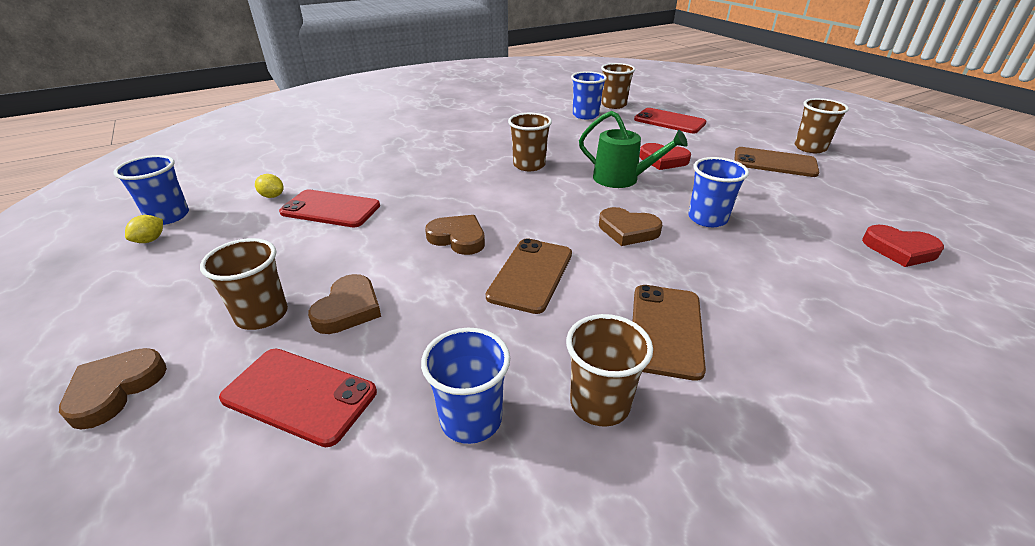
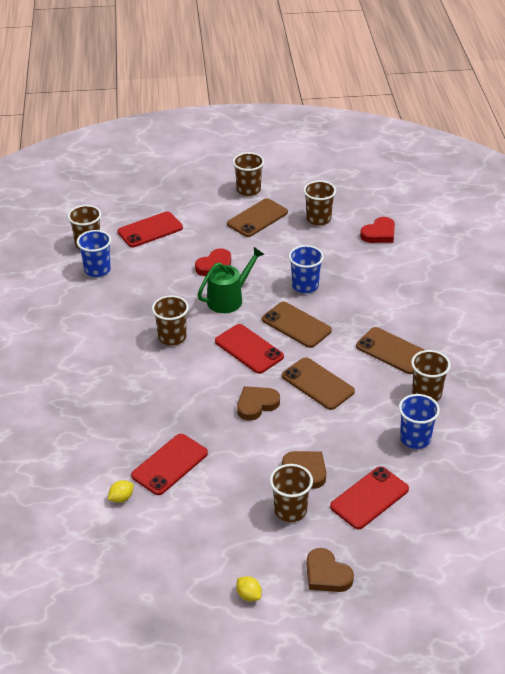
camera: 65 degrees left, 5 degrees up
blue cup [114,155,189,225] -> none
yellow lemon [125,215,163,243] -> yellow lemon moved to [236,576,262,601]
brown heart [599,207,662,246] -> brown phone [262,302,332,348]
none -> red phone [215,324,284,374]
none -> brown cup [303,180,336,226]

